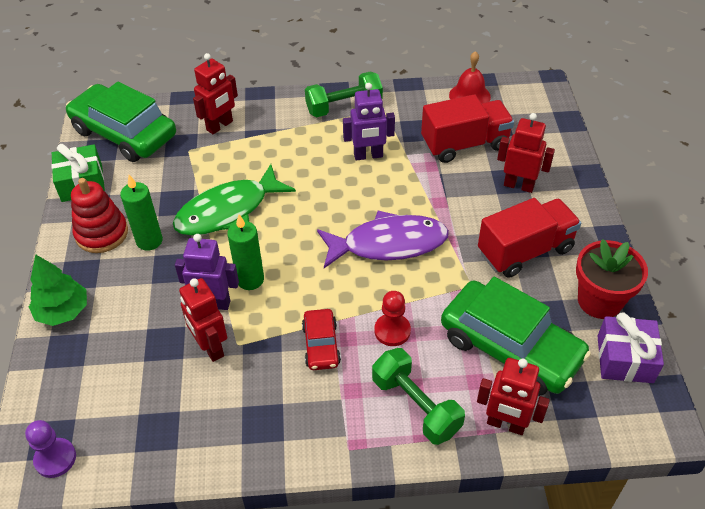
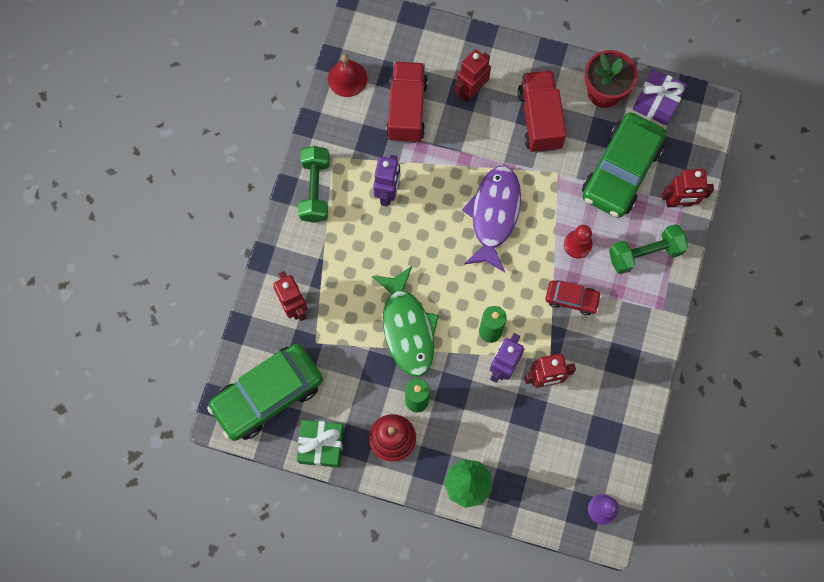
camera: 70 degrees left, 25 degrees up
green car [441,277,591,396] -> green car turned 150 degrees clockwise [582,112,666,218]
red robot [477,358,550,435] -> red robot turned 45 degrees clockwise [662,169,714,207]

